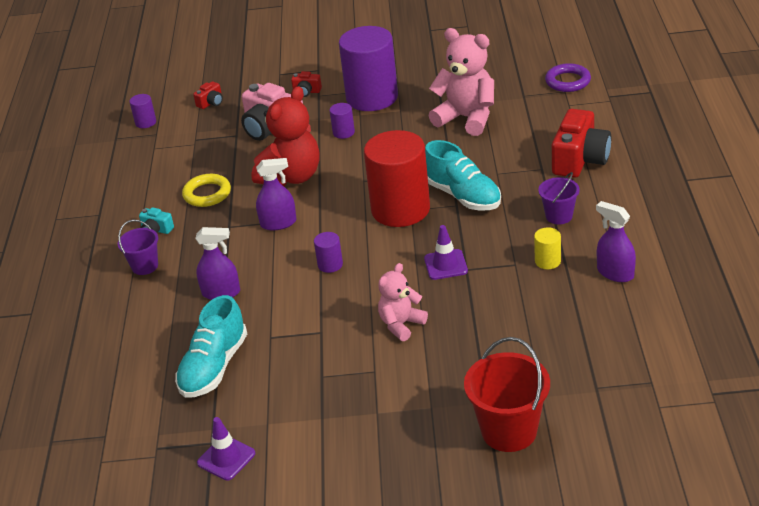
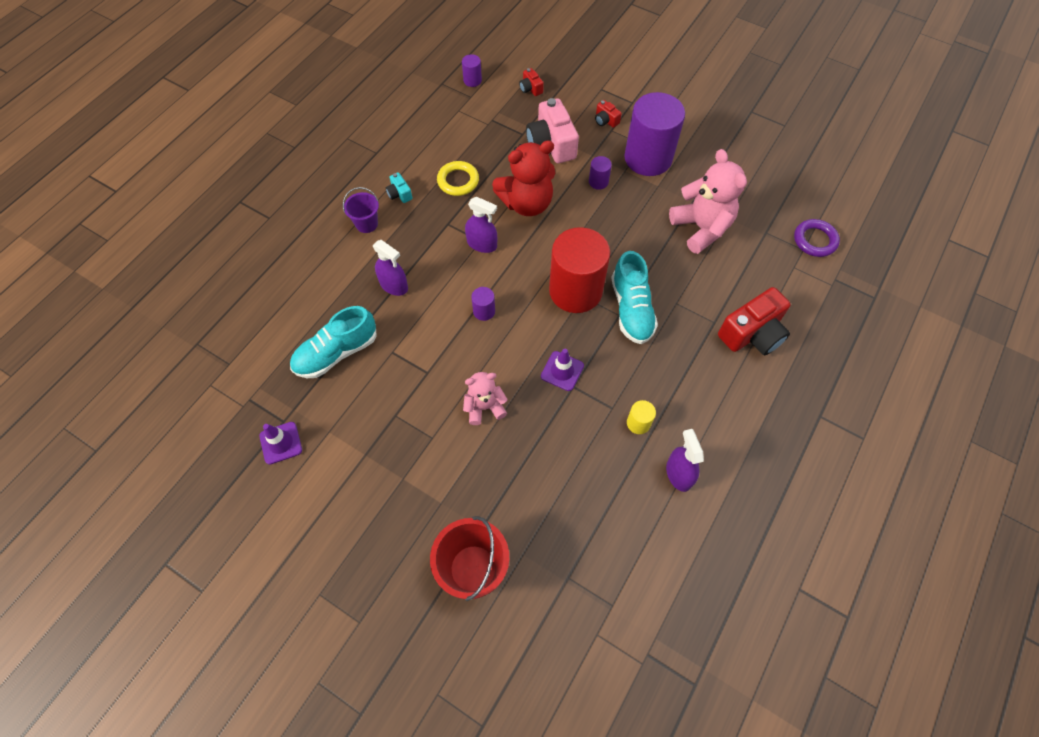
camera: 30 degrees right, 25 degrees up
red camera [193,81,223,109] -> red camera turned 75 degrees clockwise [519,68,544,96]
purple bucket [538,172,580,224] -> none

